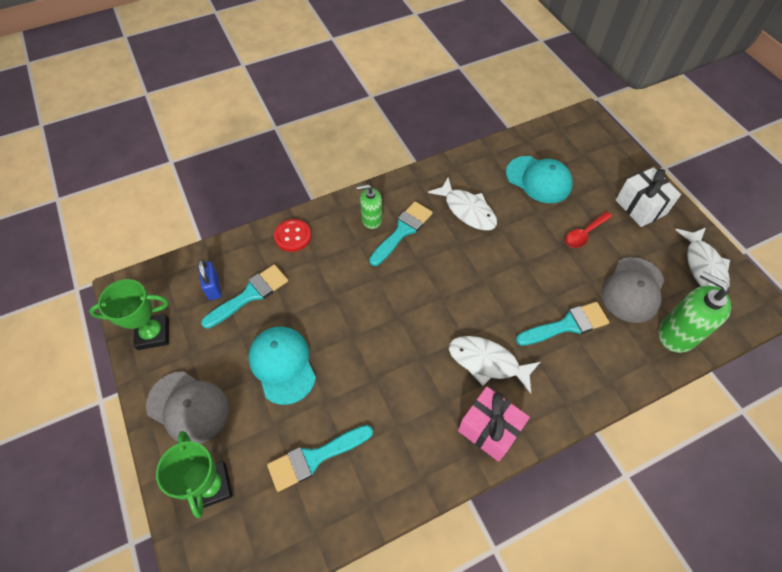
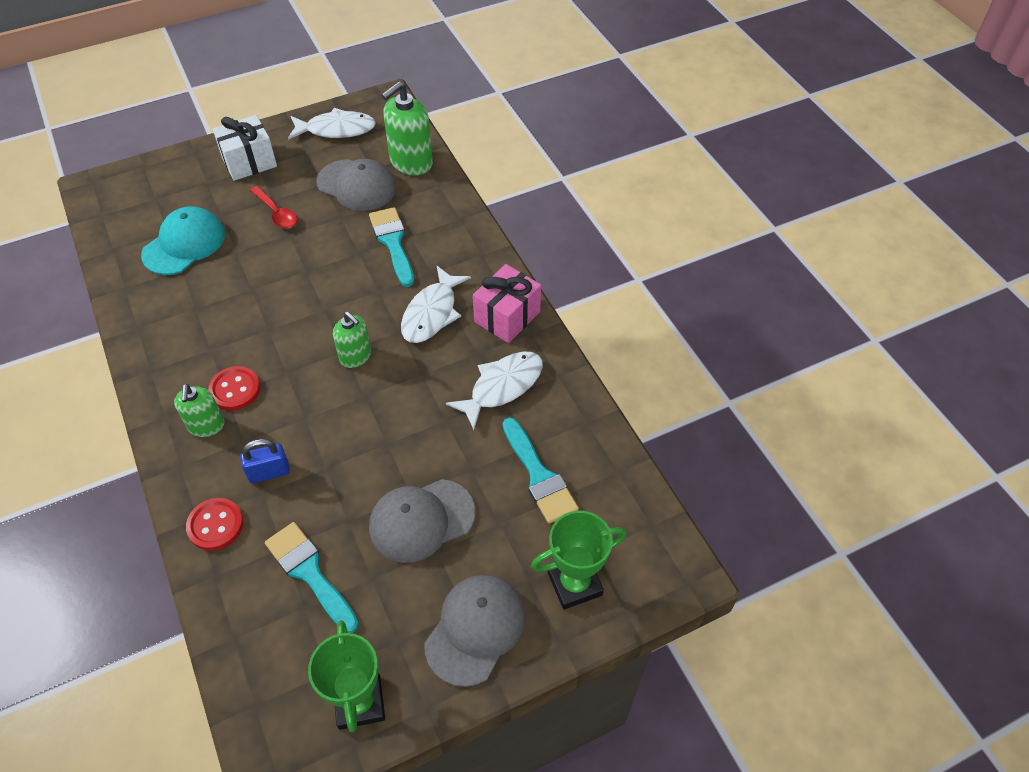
camera: 90 degrees left, 5 degrees down
blue padlock [198,259,222,300] -> blue padlock moved to [240,439,290,483]
turquoise cap [248,327,316,405] -> grey cap [369,479,475,563]
turquoise brush [369,202,433,266] -> red button [208,366,260,411]
white fish [428,177,497,230] -> white fish moved to [446,351,543,430]
none -> green soap dispenser [333,312,371,368]

